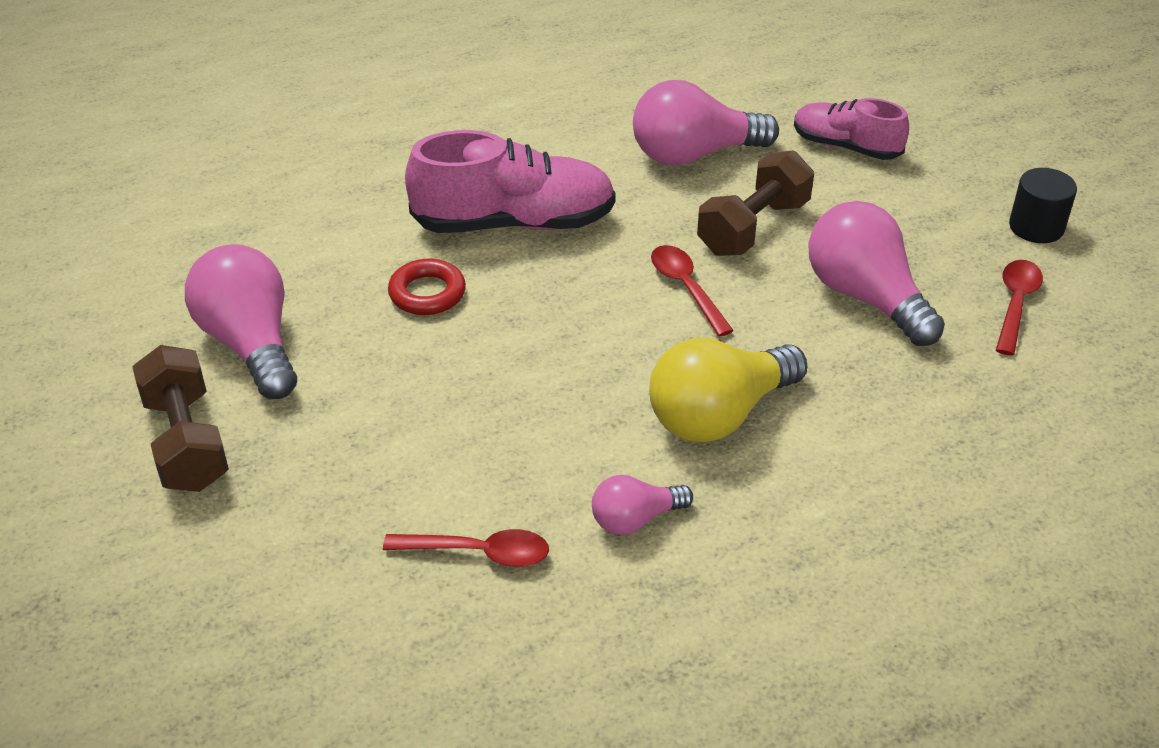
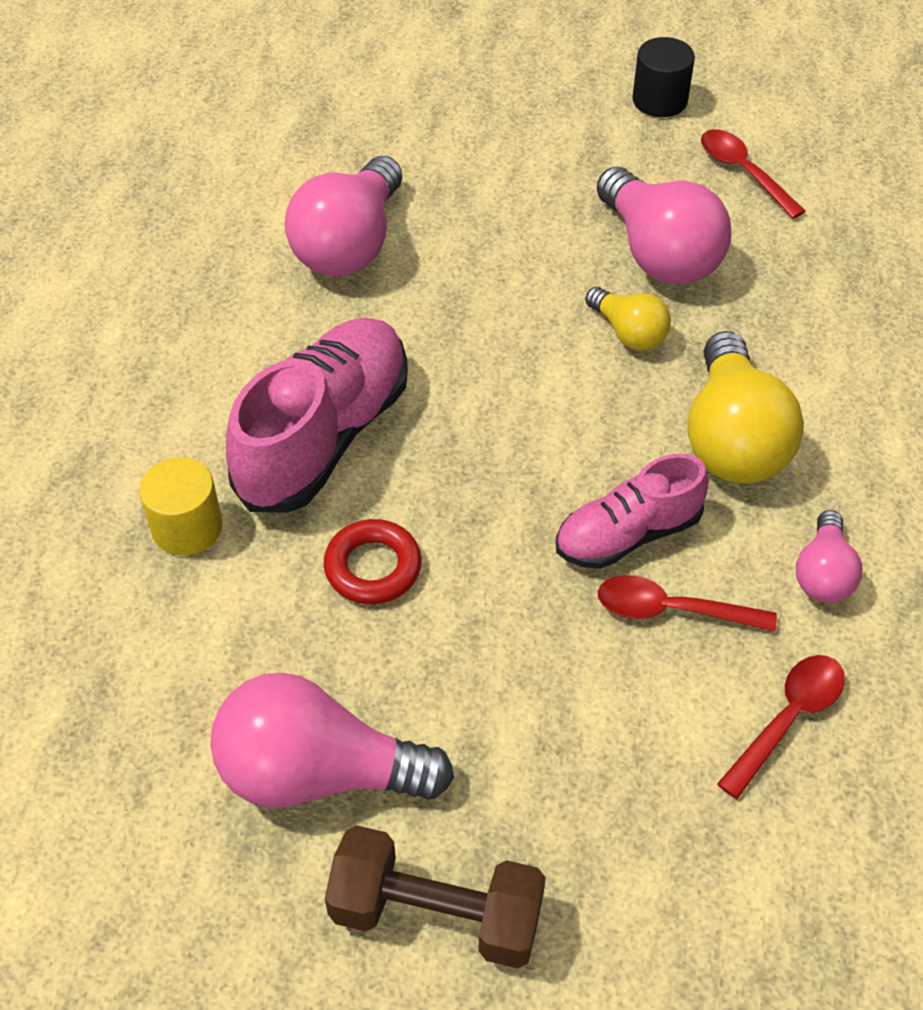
camera: 55 degrees left, 10 degrees up
red spoon [651,245,734,337] -> red spoon moved to [598,575,777,632]
brown dumbbell [697,151,814,256] -> none
pink shoe [794,98,909,160] -> pink shoe moved to [556,454,709,569]
pink light bulb [809,201,945,346] -> pink light bulb turned 120 degrees counterclockwise [597,167,731,285]
none -> yellow cylinder [139,457,223,556]
none -> yellow light bulb [586,287,671,350]

